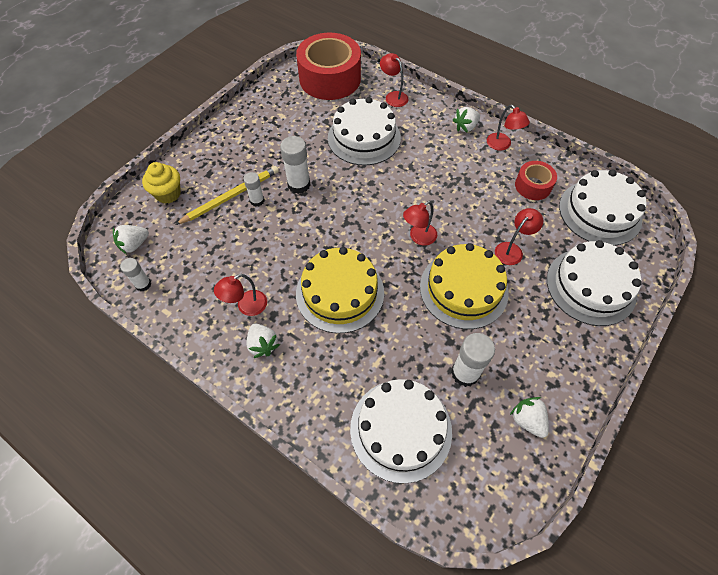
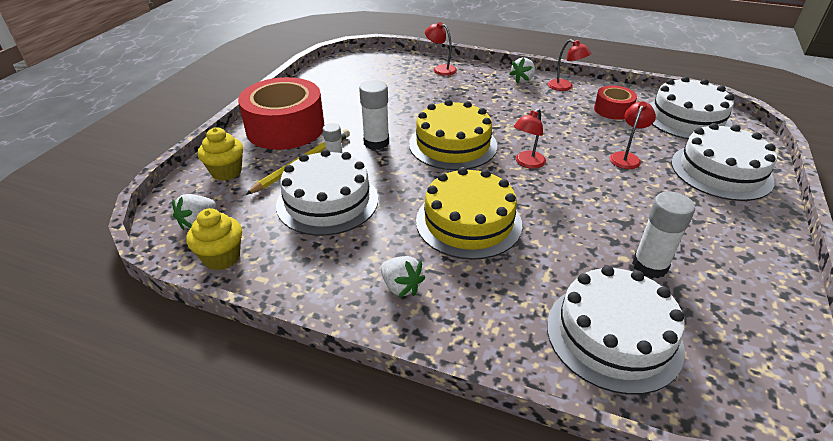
camera: 15 degrees left, 20 degrees down
white glue stick [120,258,152,291] -> yellow cupcake [186,208,242,270]
red lamp [214,274,267,316] -> none
red tape [296,33,361,100] -> red tape moved to [238,77,325,150]
white cake [328,97,401,165] -> white cake moved to [276,149,378,236]
yellow cake [420,243,509,329] -> yellow cake moved to [409,100,497,170]
white strawberry [510,397,549,438] -> none

